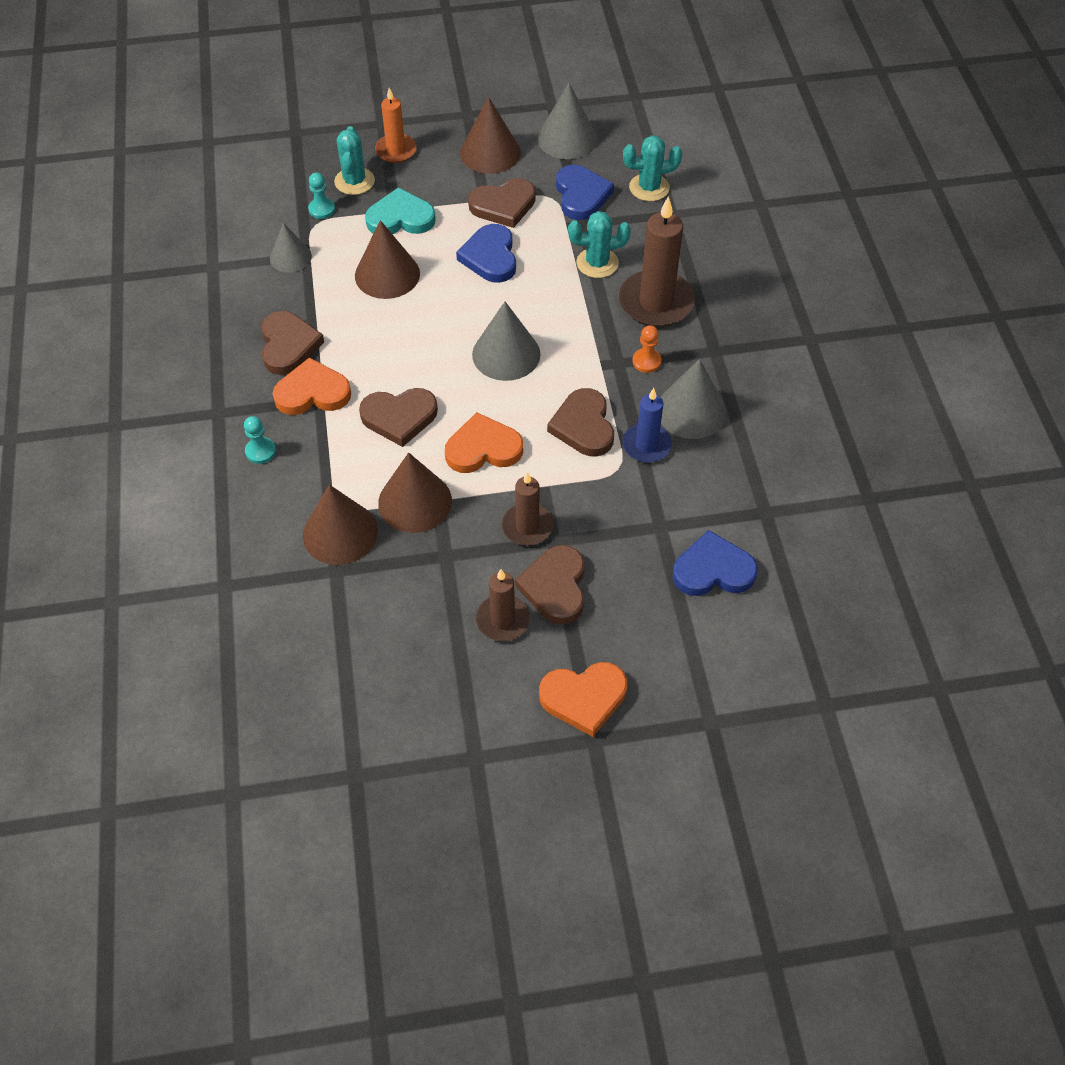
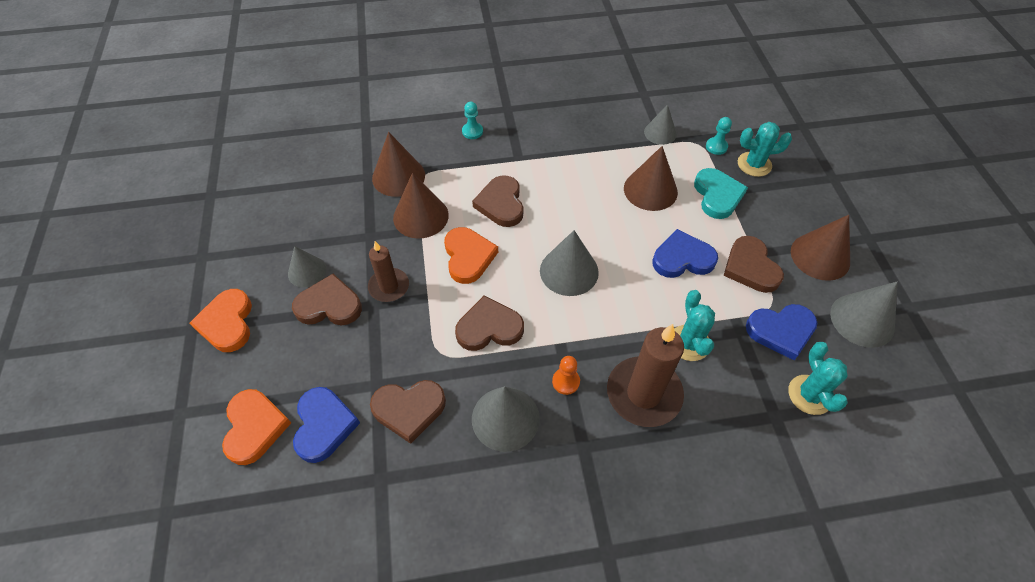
camera: 90 degrees right, 0 degrees up
brown heart [261,311,324,375] -> brown heart moved to [370,380,446,444]
orange heart [273,357,351,415] -> orange heart moved to [222,389,291,465]
orange candle [375,88,417,163] -> none
brown candle [476,569,530,641] -> grey cone [288,246,326,288]
blue candle [622,388,672,463] -> none

